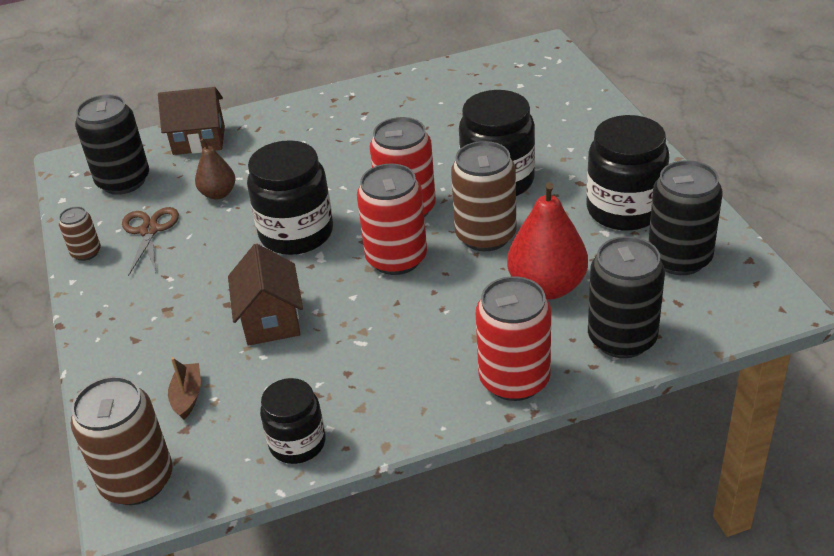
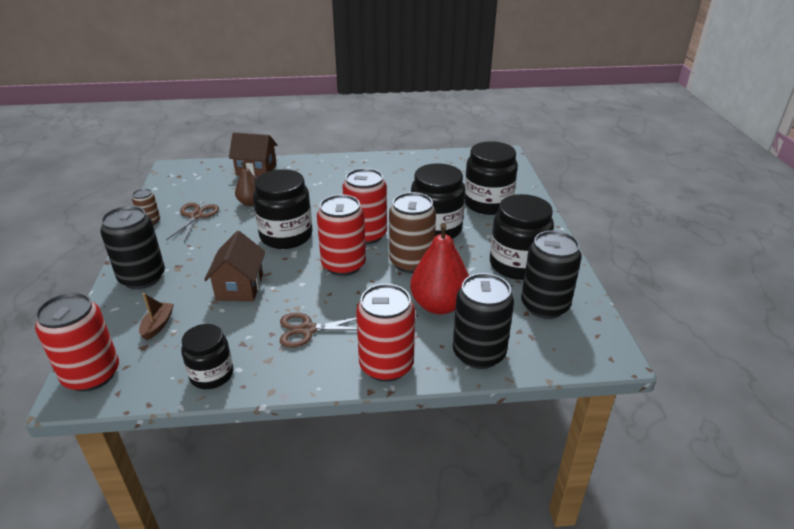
camera: 10 degrees right, 5 degrees down
brown can [70,376,173,505] -> red can [35,292,119,392]
black can [75,94,149,195] -> black can moved to [100,206,165,289]
none -> brown scissors [280,312,357,348]
none -> black jar [465,141,518,215]

